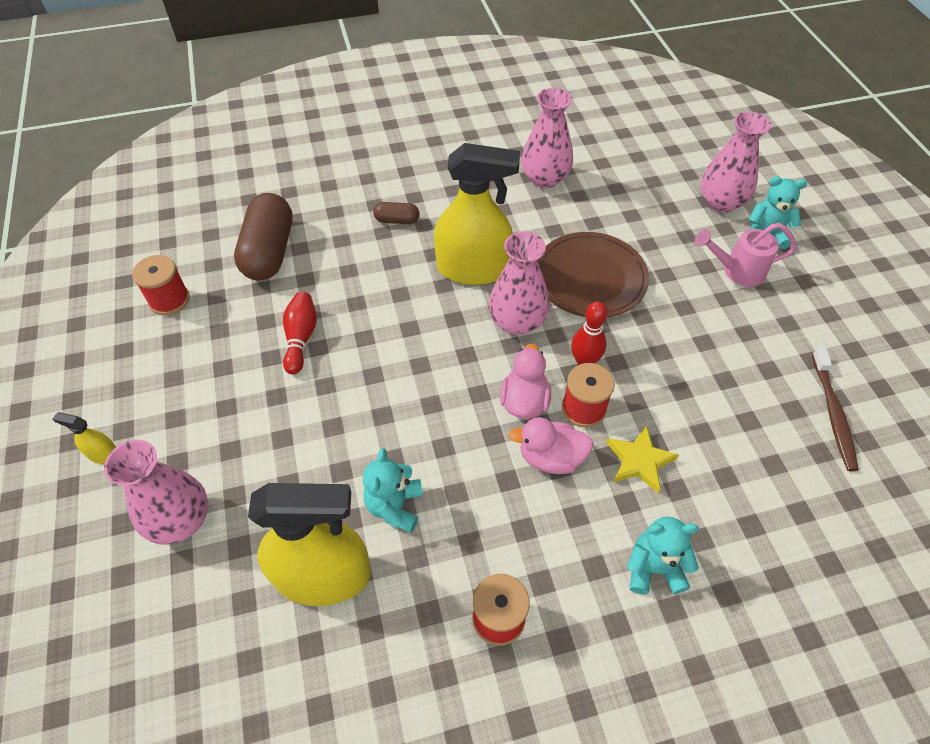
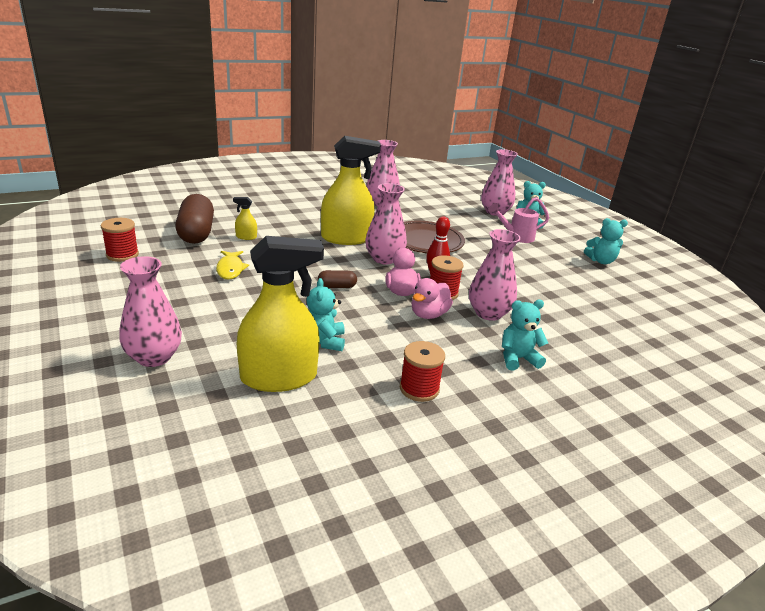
camera: 15 degrees left, 25 degrees down
yellow spray bottle [53,412,116,464] -> yellow spray bottle moved to [233,197,257,240]
red bowling pin [283,292,317,374] -> yellow fish [216,251,249,280]
brown capsule [373,202,419,224] -> brown capsule moved to [318,270,357,288]
pink duck [509,417,594,474] -> pink duck turned 45 degrees counterclockwise [412,278,453,319]
yellow star [606,425,679,493] -> pink vase [469,229,521,321]
brown toothbrush [812,347,859,471] -> none
none -> turquoise teddy bear [584,218,628,264]

